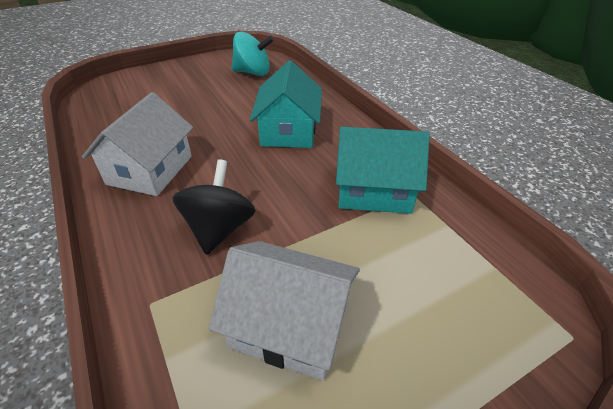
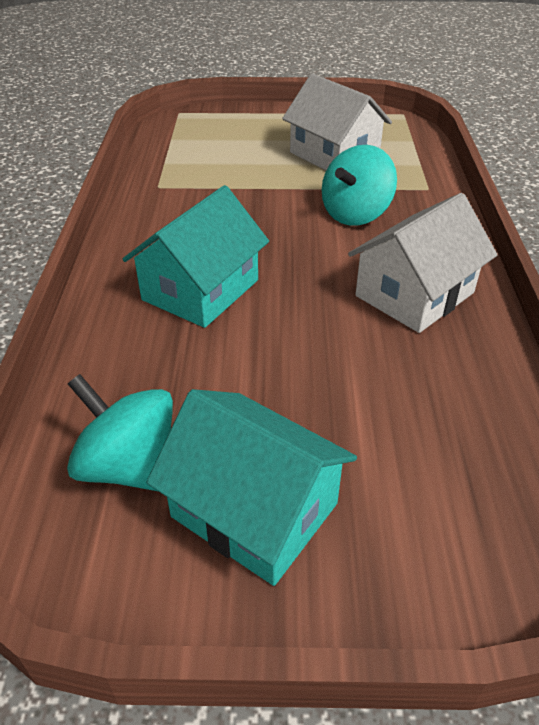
camera: 150 degrees left, 0 degrees up
black spinning top [172,159,256,255] -> turquoise spinning top [322,145,397,226]
turquoise house [336,127,430,214] -> turquoise house moved to [146,389,357,586]

